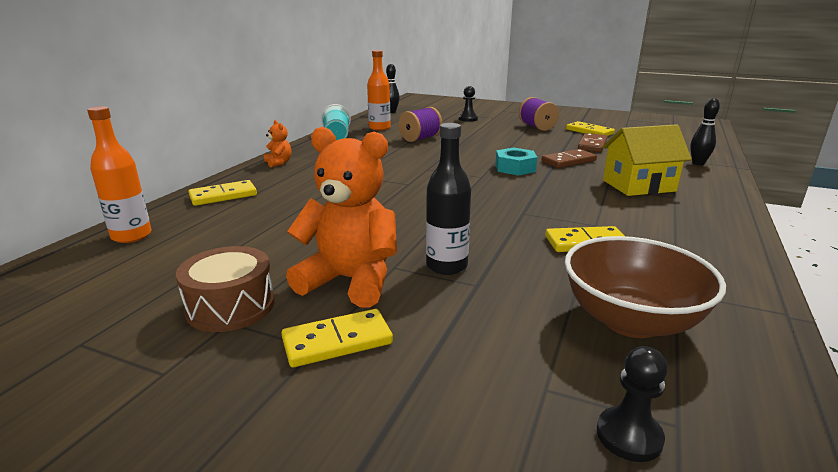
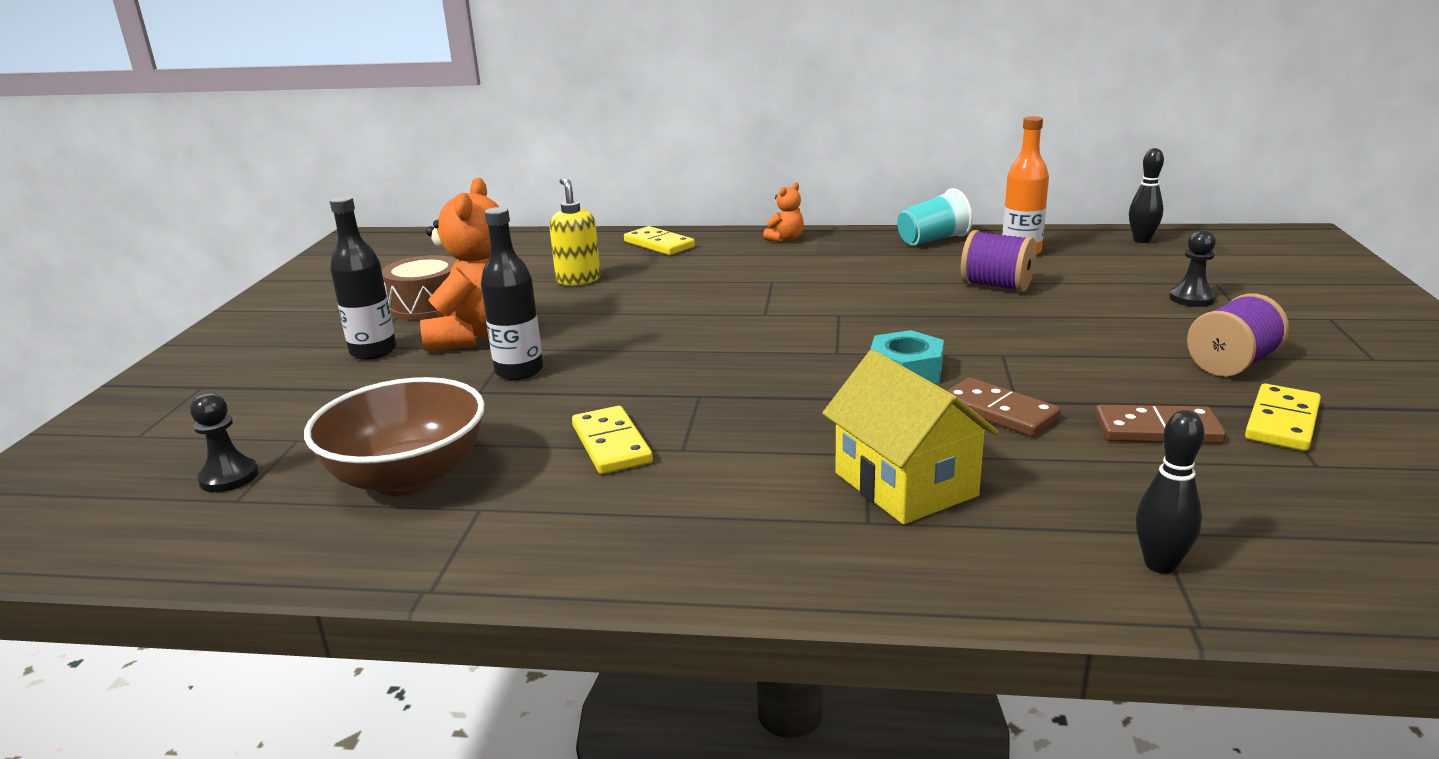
camera: 75 degrees right, 0 degrees up
orange bottle [87,106,151,243] -> none
yellow domino [281,309,393,367] -> black bottle [330,196,396,360]
none -> yellow soap dispenser [549,177,601,286]

